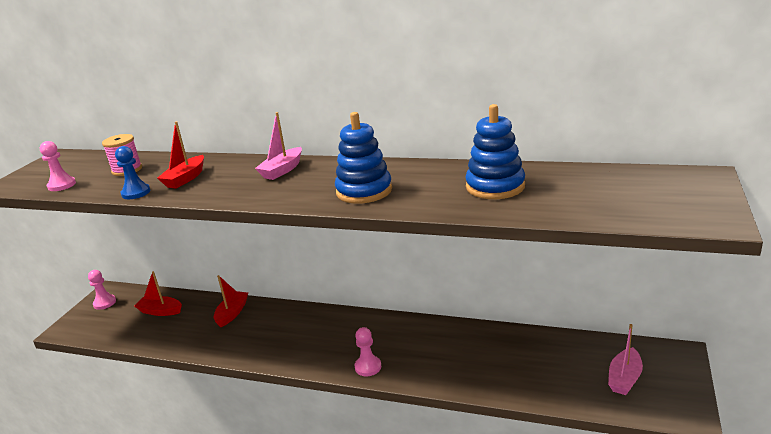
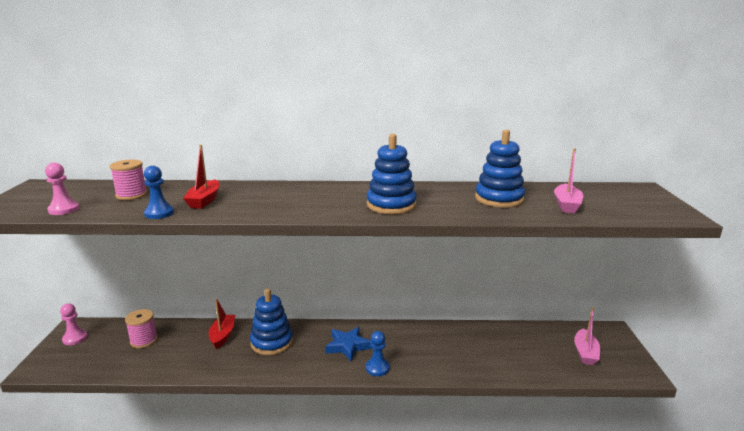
camera: 20 degrees left, 5 degrees down
red boat [135,271,182,316] -> pink spool [125,309,158,348]
pink boat [255,112,302,180] -> pink boat moved to [554,148,583,213]
pink pawn [354,327,381,376] -> blue pawn [366,331,390,376]
none -> blue stacking toy [250,289,293,355]
none -> blue star [325,327,372,361]

